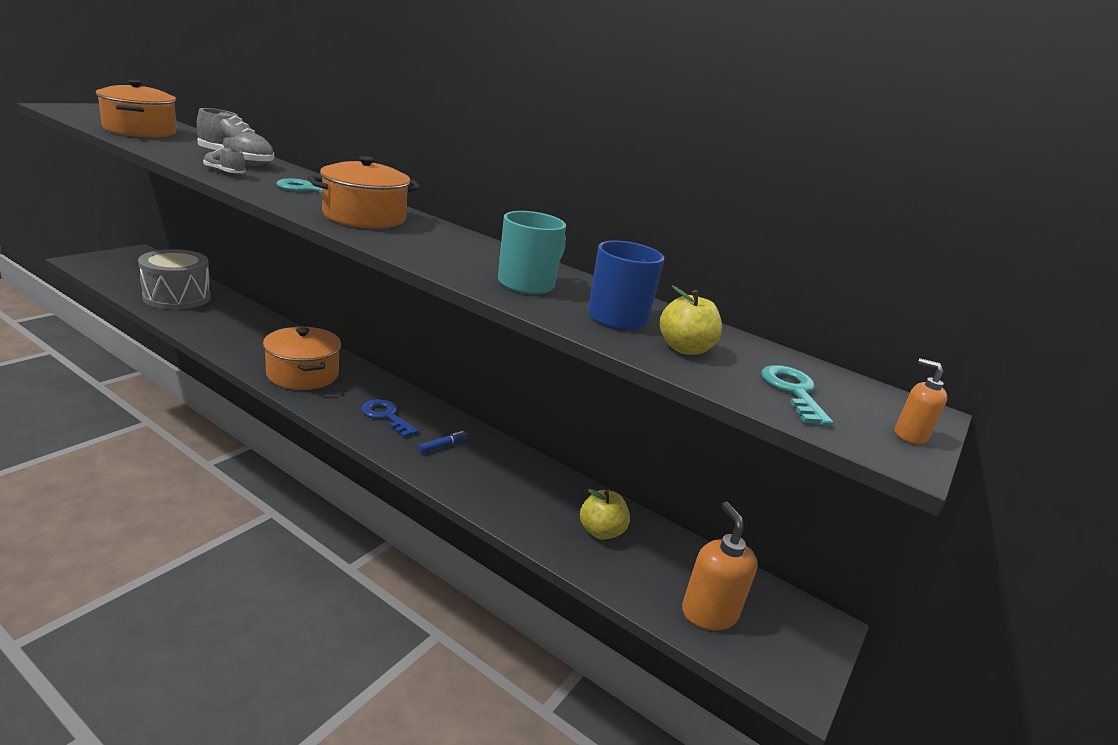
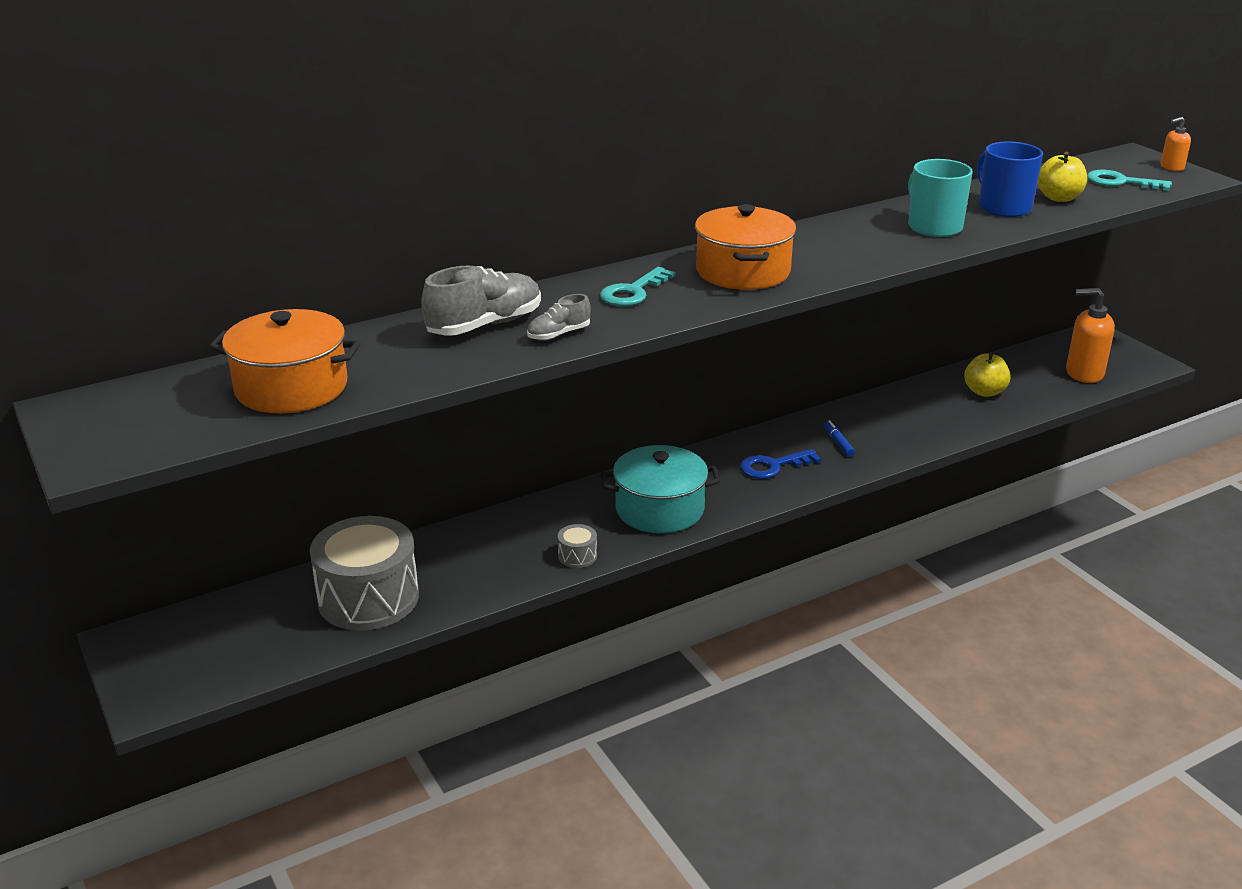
camera: 60 degrees left, 5 degrees up
orange pot [263,327,341,390] -> turquoise pot [601,445,720,533]
none -> grey drum [558,524,597,568]

